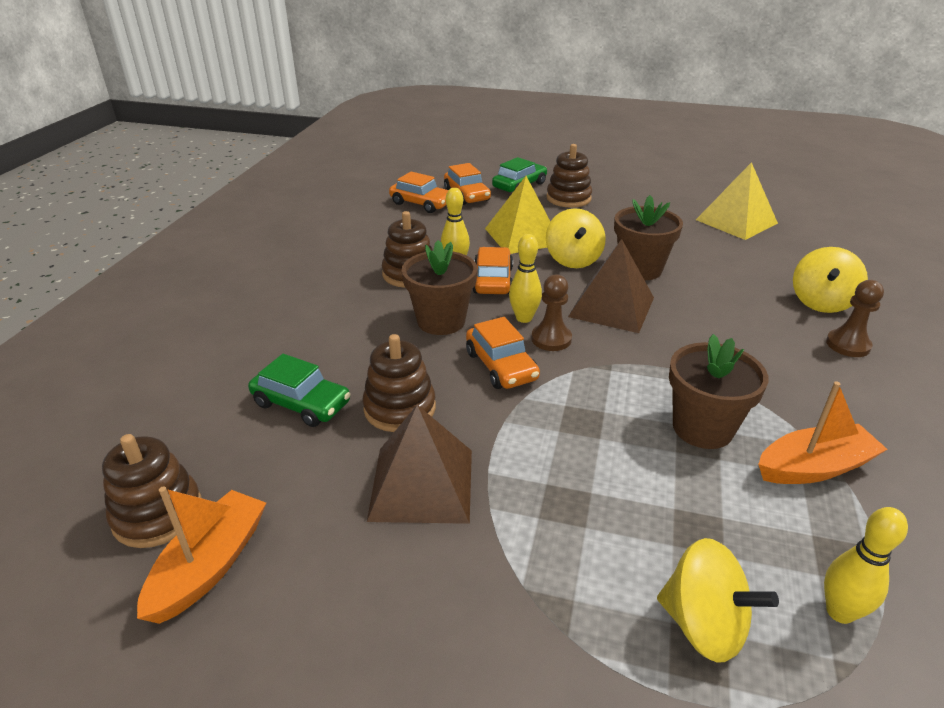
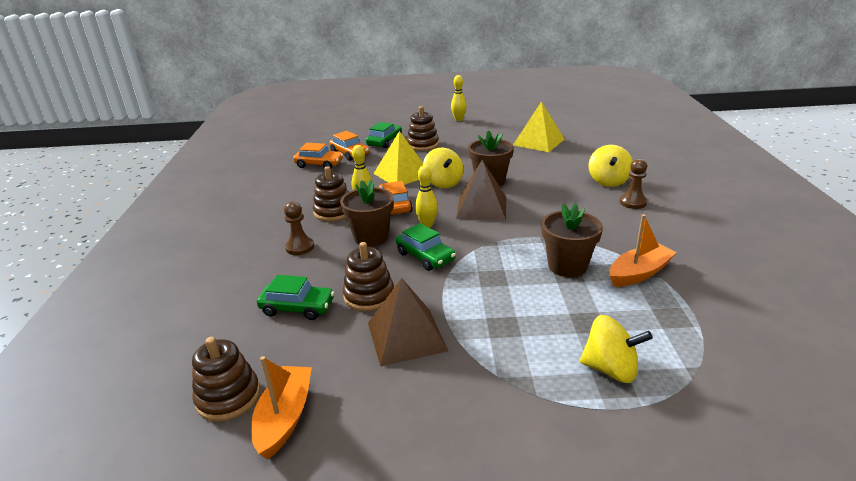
camera: 15 degrees left, 5 degrees down
orange car [466,317,540,389] -> green car [396,223,456,271]
brown pawn [531,274,572,351] -> brown pawn moved to [284,201,314,255]
yellow bowling pin [824,507,908,624] -> yellow bowling pin moved to [451,75,467,121]

